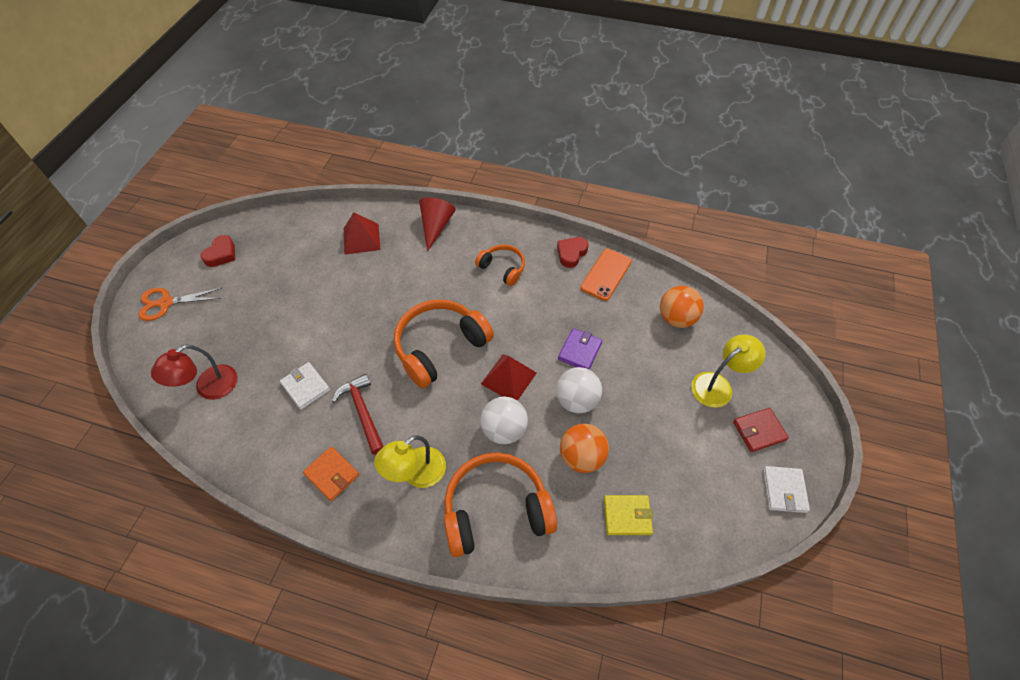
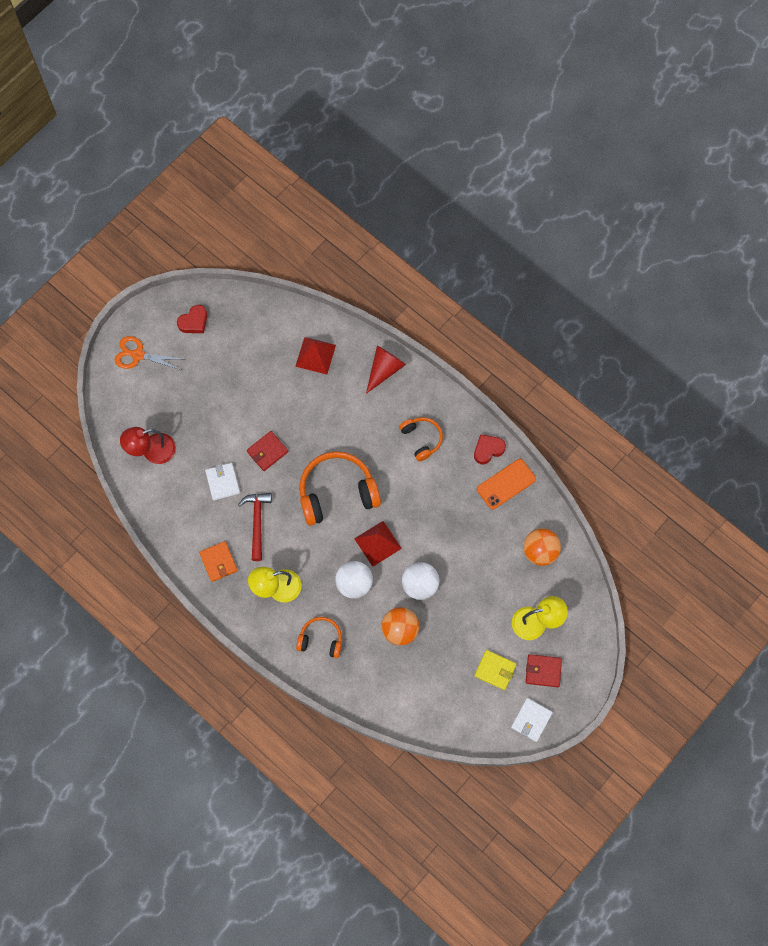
camera: 25 degrees right, 15 degrees up
orange headphones [444,453,557,557] -> orange headphones [296,617,342,658], size x0.55
purple wallet [558,328,603,369] -> none
yellow wallet [604,495,653,535] -> yellow wallet moved to [474,650,517,690]
none -> red wallet [247,431,289,471]

